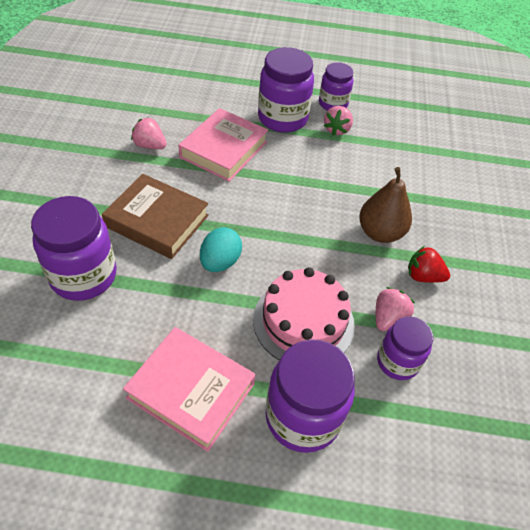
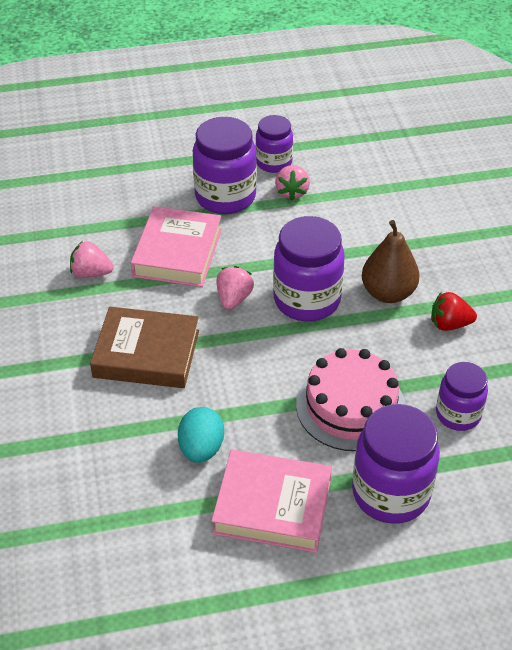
camera: 15 degrees left, 5 degrees down
purple jar [31,196,117,301] -> purple jar moved to [273,216,345,321]
turquoise egg [200,227,242,272] -> turquoise egg moved to [178,407,224,463]
pink strawberry [376,287,415,331] -> pink strawberry moved to [216,266,254,310]

